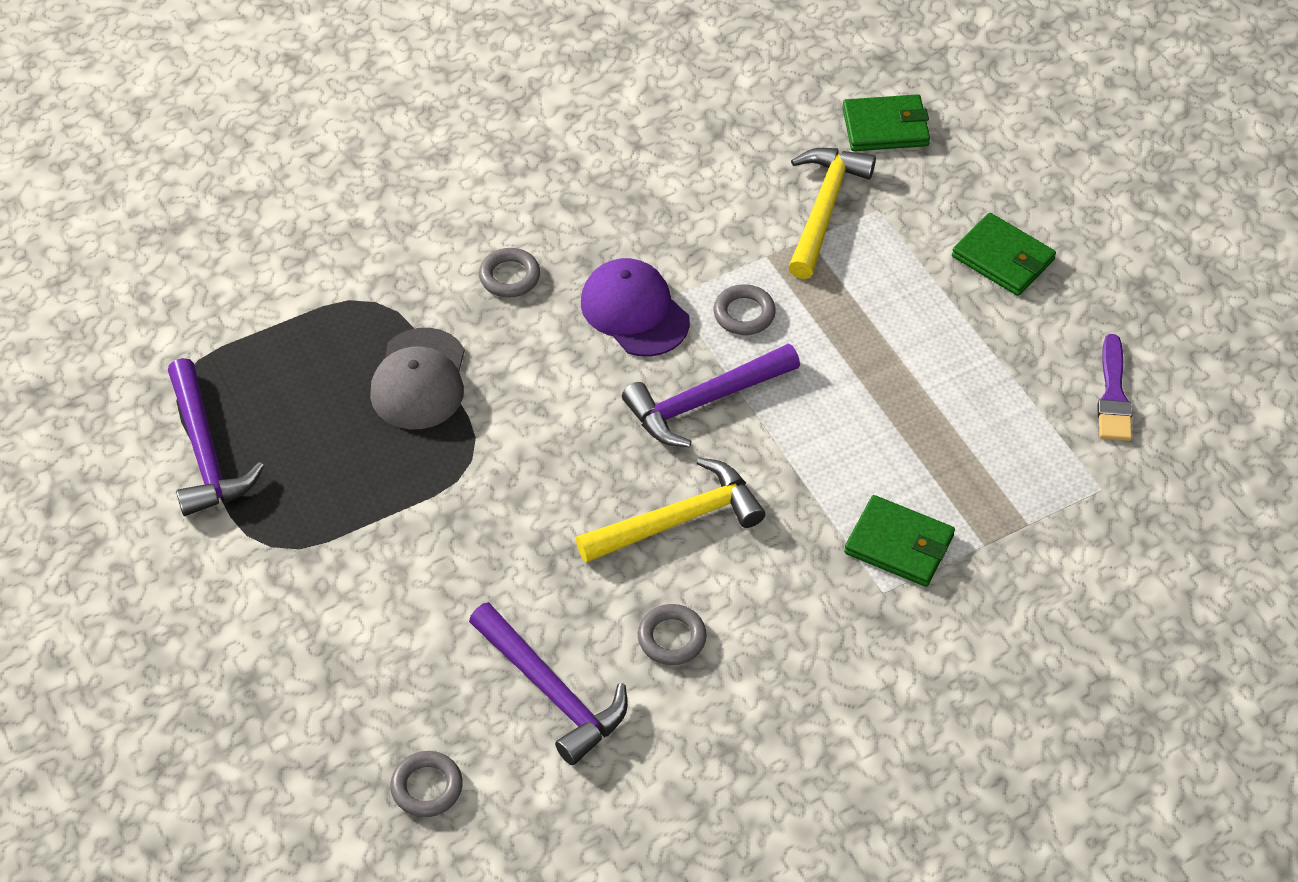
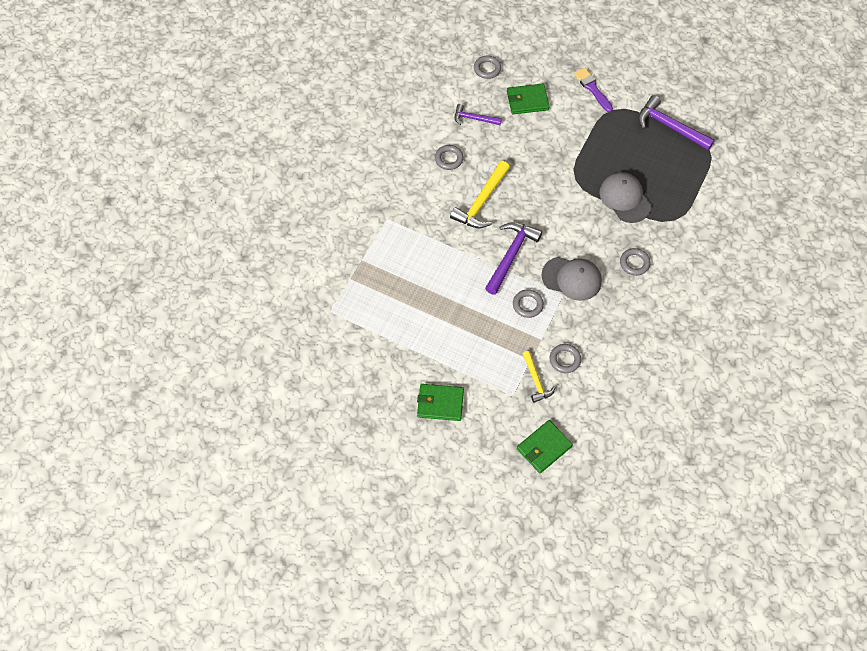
camera: 145 degrees right, 10 degrees up
purple hammer [469,602,628,765] -> purple hammer [455,104,502,125], size x0.60
purple cap [581,258,690,357] -> grey cap [542,257,602,301]
yellow hammer [788,148,876,279] -> yellow hammer [522,351,556,403], size x0.60
green wallet [844,495,955,587] -> green wallet moved to [507,84,550,114]
purple brush [1097,334,1132,441] -> purple brush moved to [574,68,613,112]
none -> grey ring [549,344,581,373]

